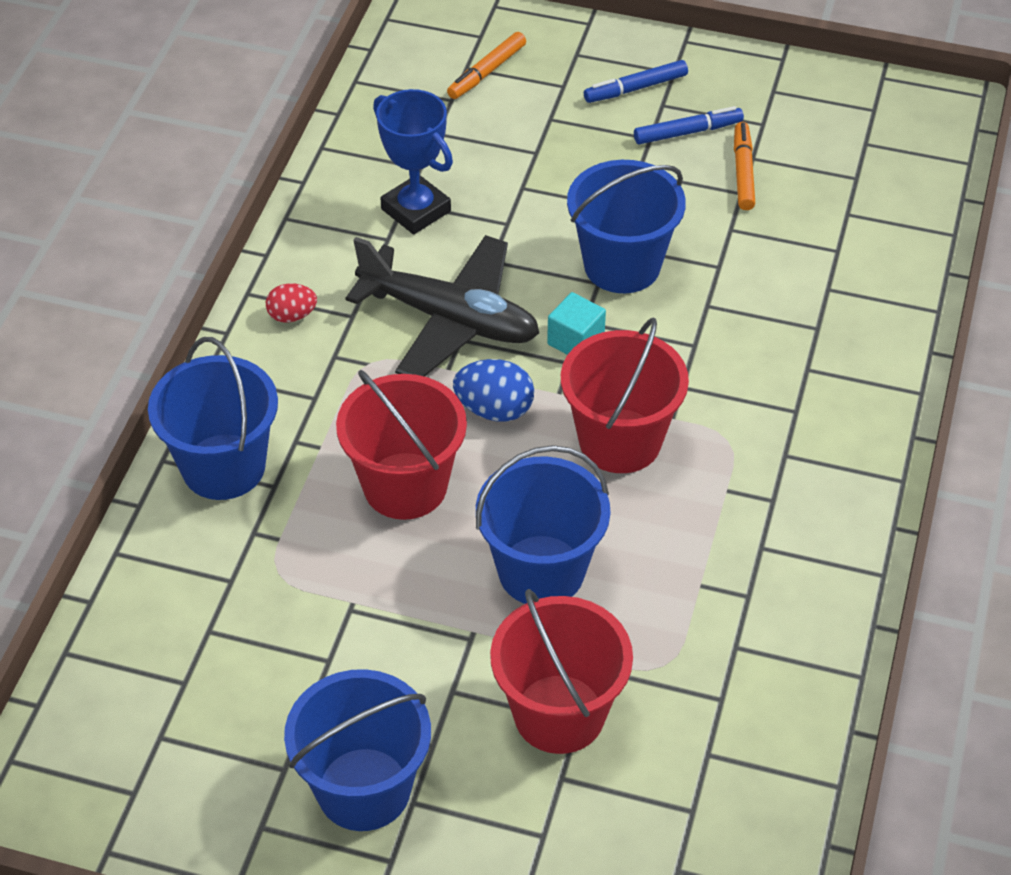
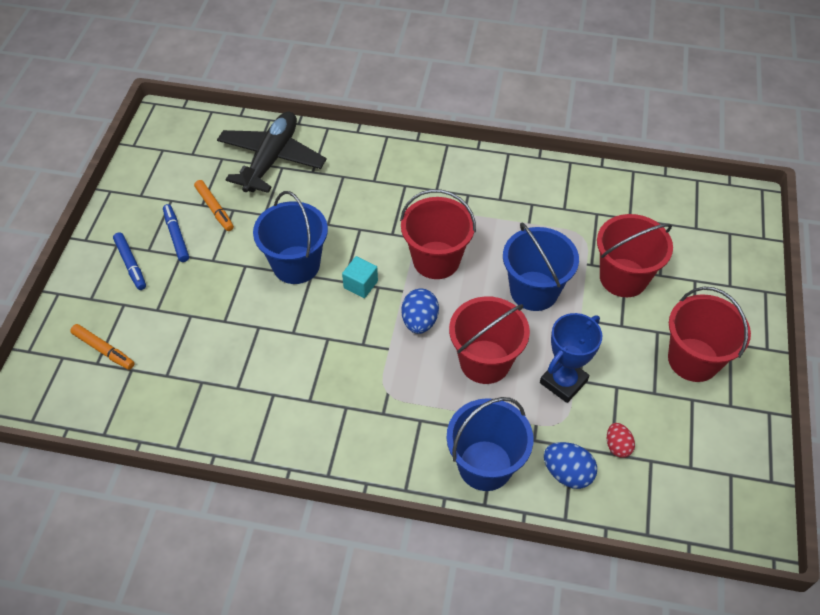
camera: 95 degrees left, 5 degrees up
red egg [266,283,317,323] -> red egg moved to [607,423,635,458]
blue bucket [284,669,431,831] -> red bucket [668,287,751,382]
black plane [345,235,539,377] -> black plane moved to [217,111,326,193]
blue trophy [373,89,453,235] -> blue trophy moved to [540,313,602,403]
orange marker [734,122,755,210] -> orange marker turned 120 degrees counterclockwise [194,180,234,231]
none -> blue egg [544,442,597,489]

